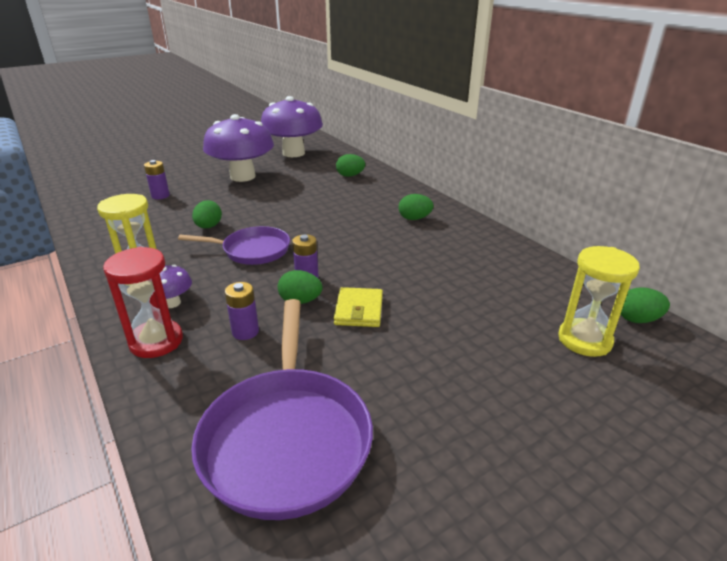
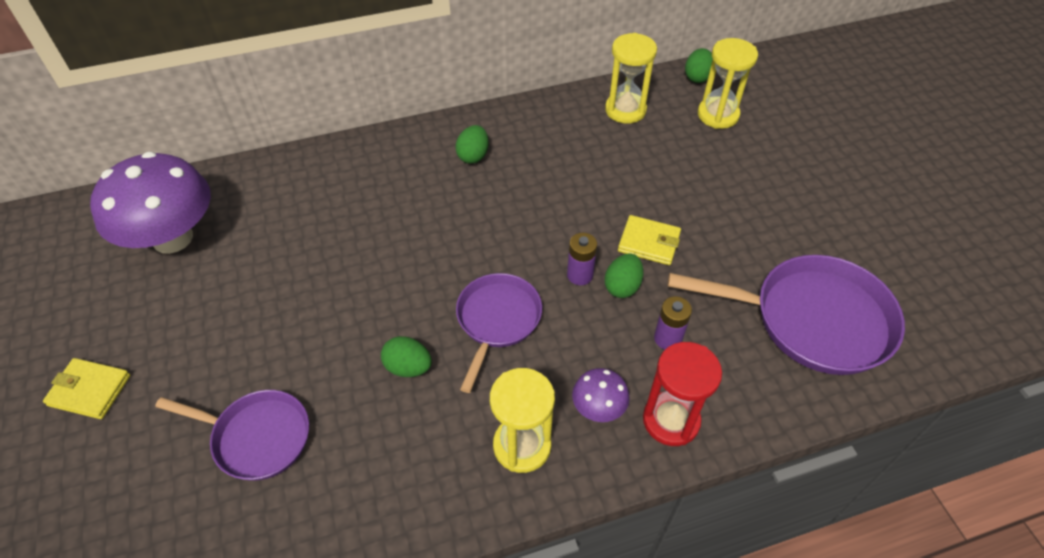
camera: 75 degrees left, 20 degrees up
purple battery [144,160,170,199] -> purple pan [155,390,309,481]
purple mushroom [203,114,274,182] -> none
green egg [336,154,365,177] -> none
none -> yellow wallet [43,358,131,419]
none -> yellow hourglass [605,33,657,124]

